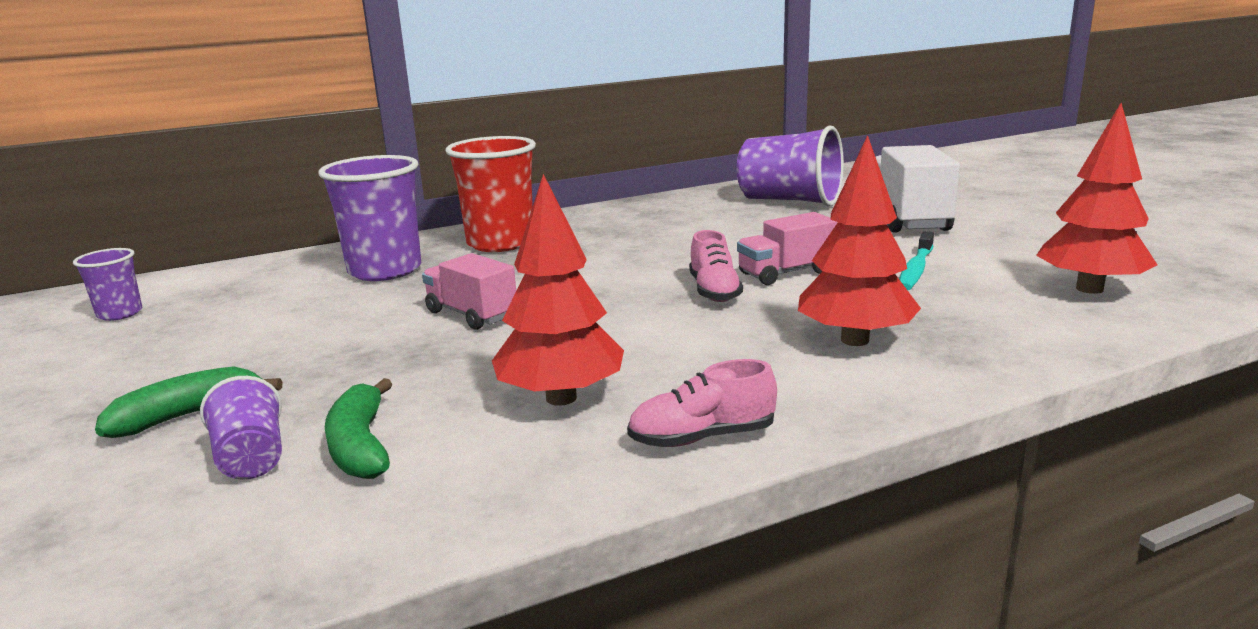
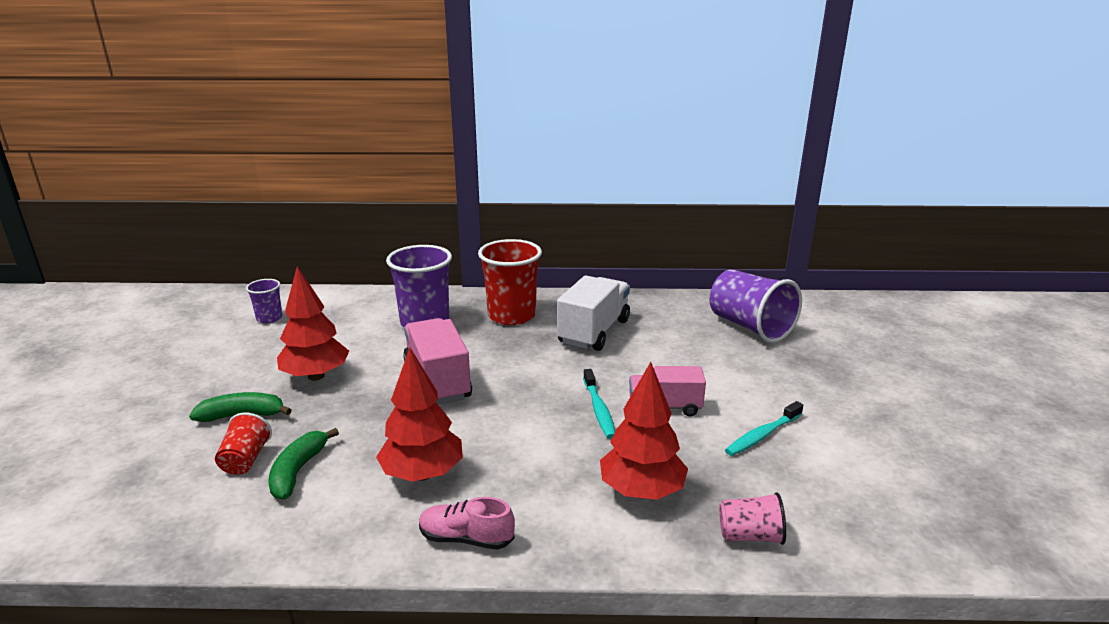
camera: 25 degrees right, 5 degrees up
purple cup [200,376,282,480] -> red cup [215,413,272,475]
pink truck [422,253,516,330] -> pink truck [403,318,472,405], size x1.56
pink shoe [689,230,743,302] -> turquoise toothbrush [583,369,615,439]
white truck [876,145,960,233] -> white truck moved to [557,275,630,351]
red tree [1036,103,1158,294] -> red tree moved to [277,266,349,381]
none -> pink cup [719,492,786,545]

